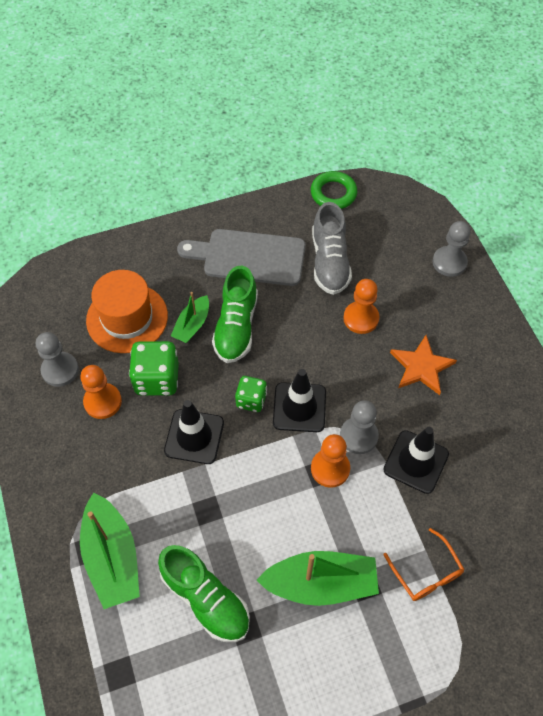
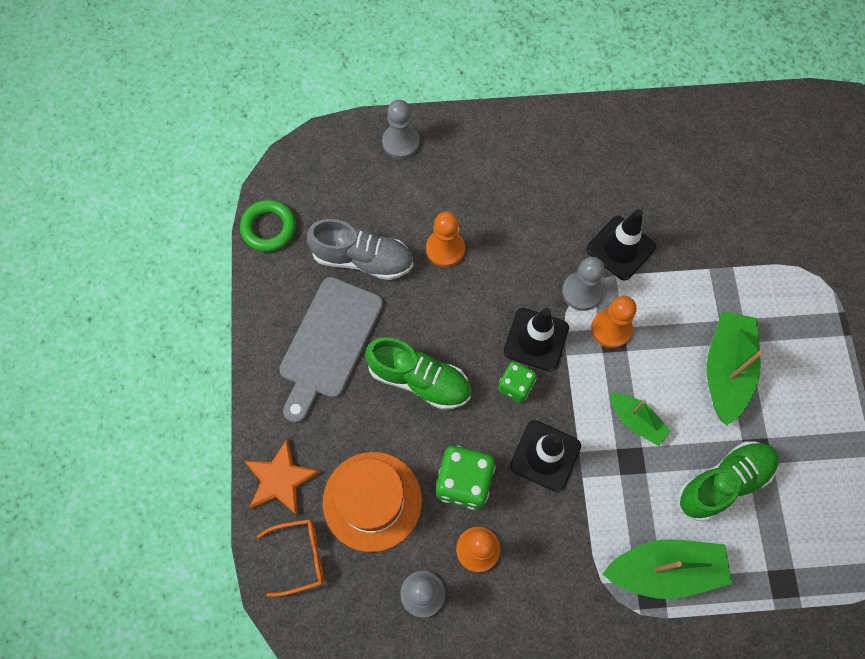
camera: 75 degrees left, 10 degrees up
green boat [171,292,209,343] -> green boat moved to [610,393,671,446]
orange glasses [383,528,465,601] -> orange glasses moved to [257,519,324,597]
orange star [390,335,457,395] -> orange star moved to [244,439,321,516]

